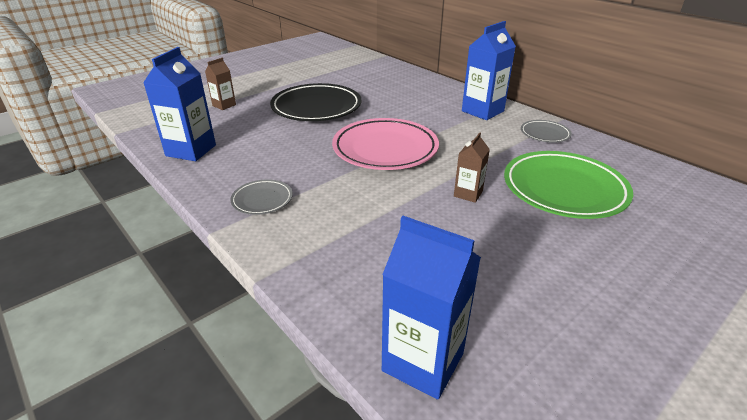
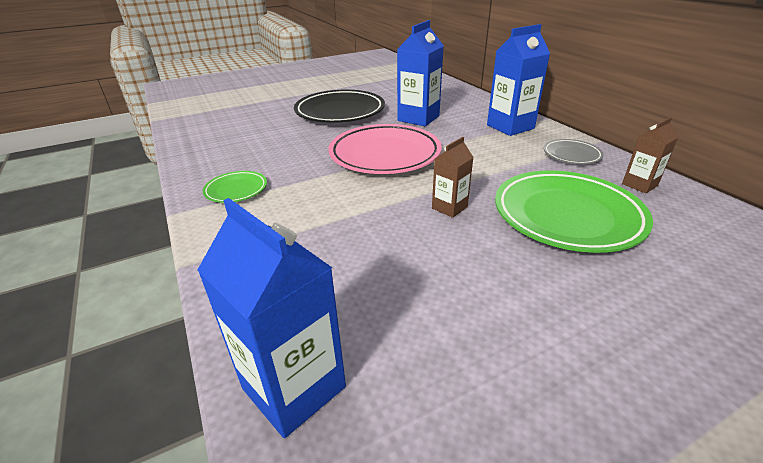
camera: 15 degrees right, 0 degrees up
blue carton [143,47,216,161] -> blue carton moved to [397,20,444,126]
brown carton [205,58,236,110] -> brown carton moved to [622,117,679,193]
grey plate [231,179,293,215] -> green plate [203,171,267,203]

